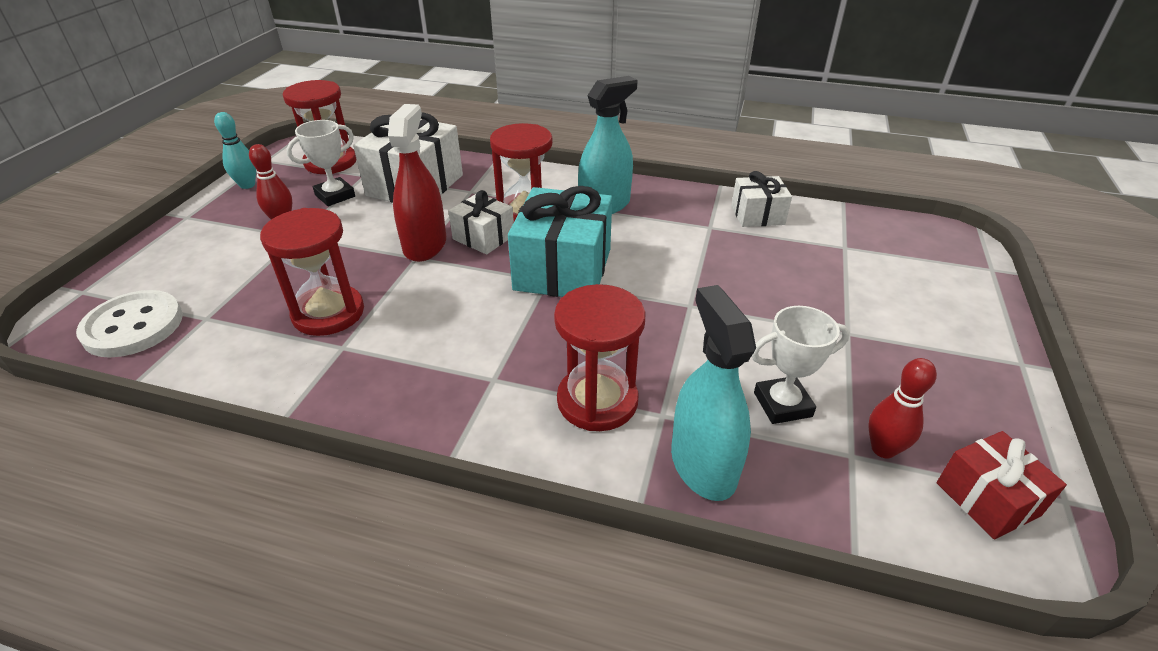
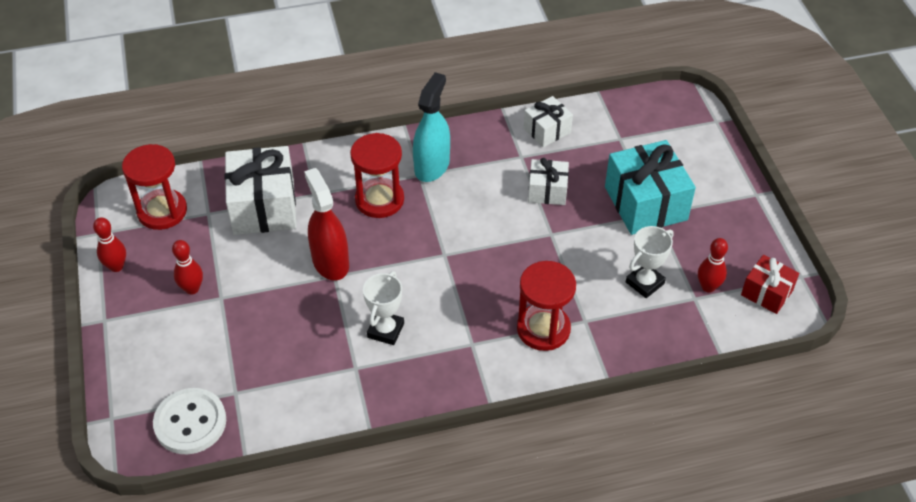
camera: 30 degrees left, 10 degrees up
turquoise bowling pin [214,112,256,189] -> red bowling pin [93,217,126,272]
red hourglass [260,208,364,336] -> none
white trophy [287,120,355,206] -> white trophy moved to [363,271,404,345]
white gift [448,190,514,255] -> white gift moved to [528,158,569,205]
turquoise gift [508,186,612,297] -> turquoise gift moved to [605,140,696,235]
turquoise spray bottle [671,285,756,501] -> none

